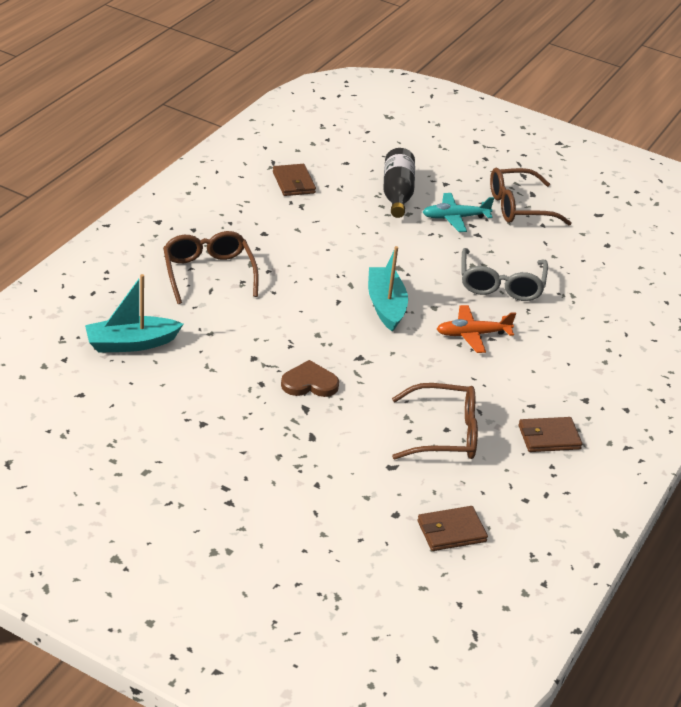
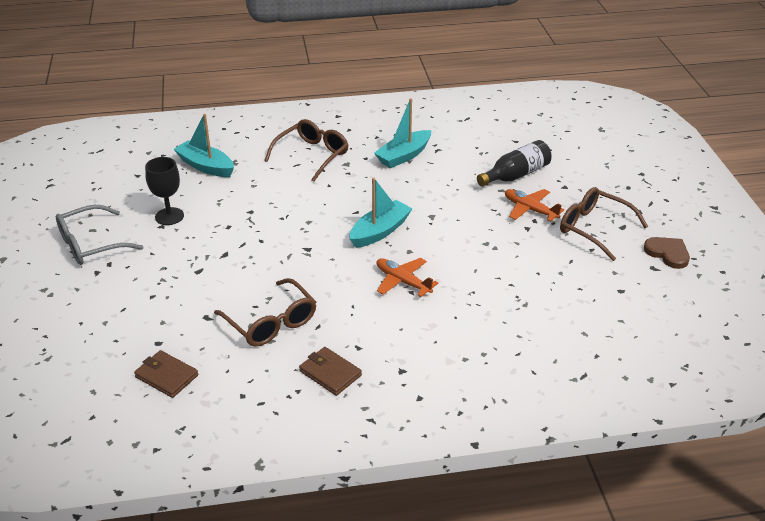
camera: 55 degrees right, 0 degrees up
brown wallet [273,164,316,196] -> none
brown heart [281,360,339,397] -> brown heart moved to [644,237,690,269]
turquoise plane [423,193,494,232] -> orange plane [505,189,564,222]
grey glasses [462,248,548,301] -> grey glasses moved to [56,205,143,265]
none -> black goblet [145,157,184,225]
none -> turquoise boat [374,98,431,168]

